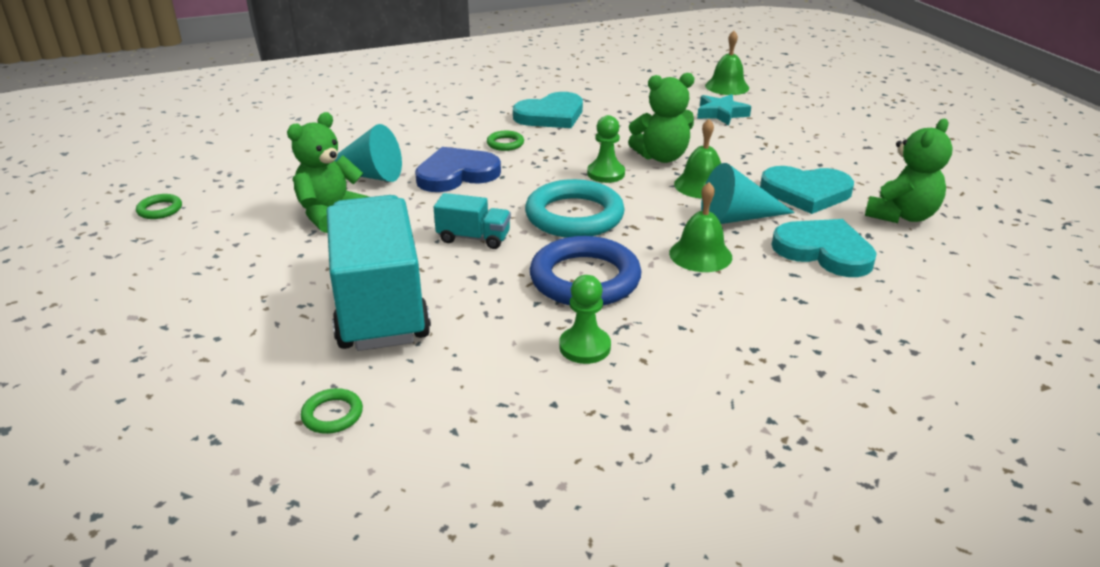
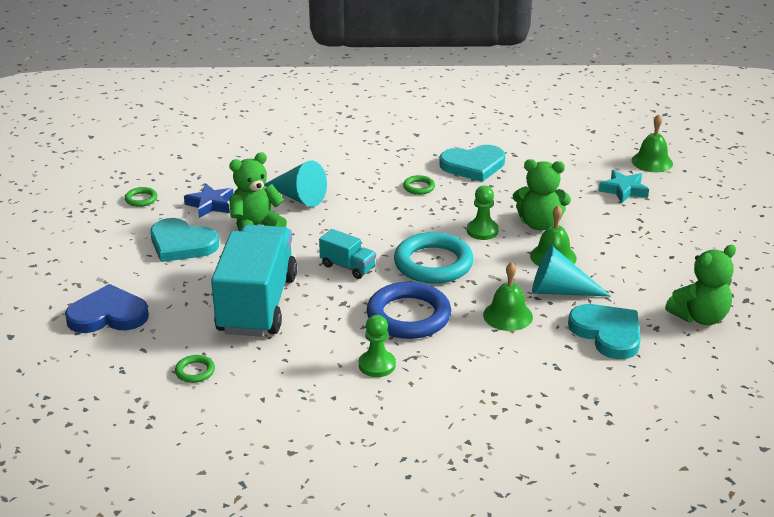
camera: 20 degrees right, 0 degrees up
blue heart [415,147,501,192] -> blue heart moved to [65,284,149,333]
turquoise heart [760,166,854,214] -> turquoise heart moved to [150,218,219,262]
none -> blue star [184,184,234,218]

